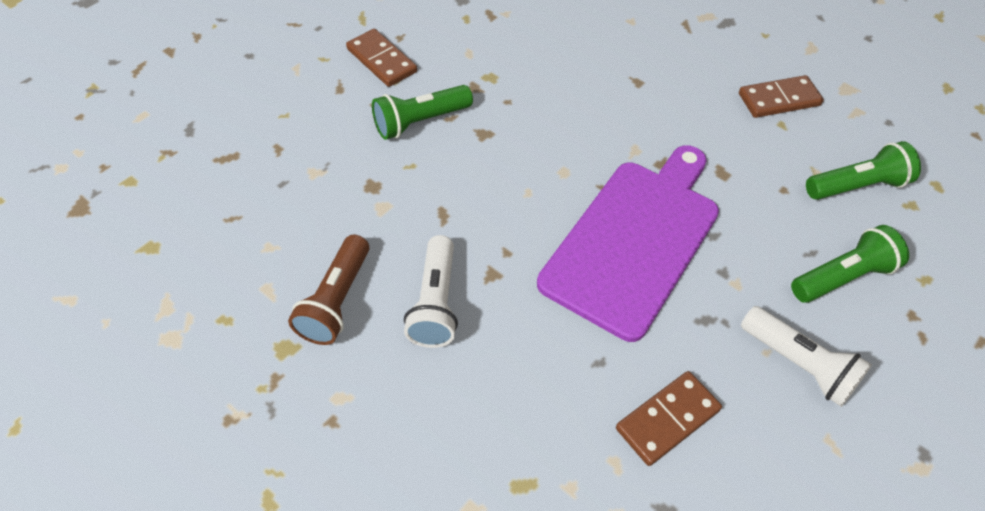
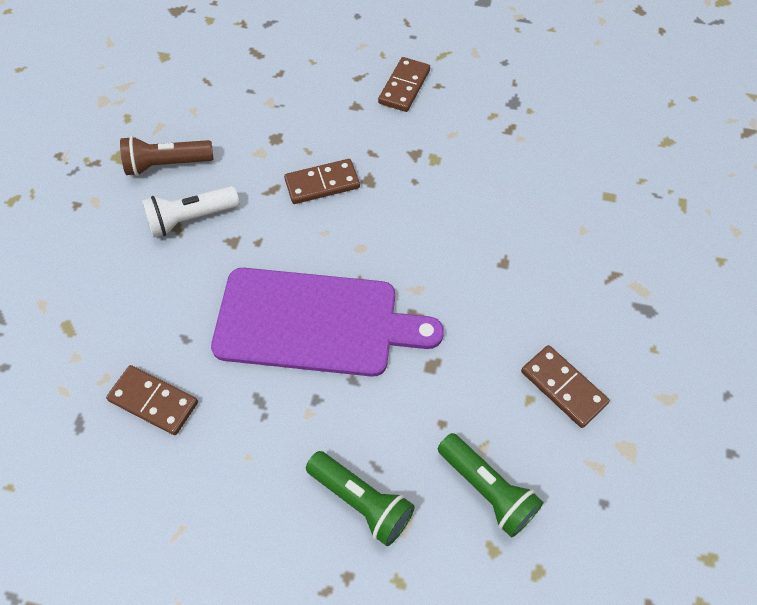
camera: 65 degrees right, 5 degrees up
green flashlight [372,85,473,140] -> none
white flashlight [741,306,872,407] -> none
none -> brown domino [284,159,360,204]

